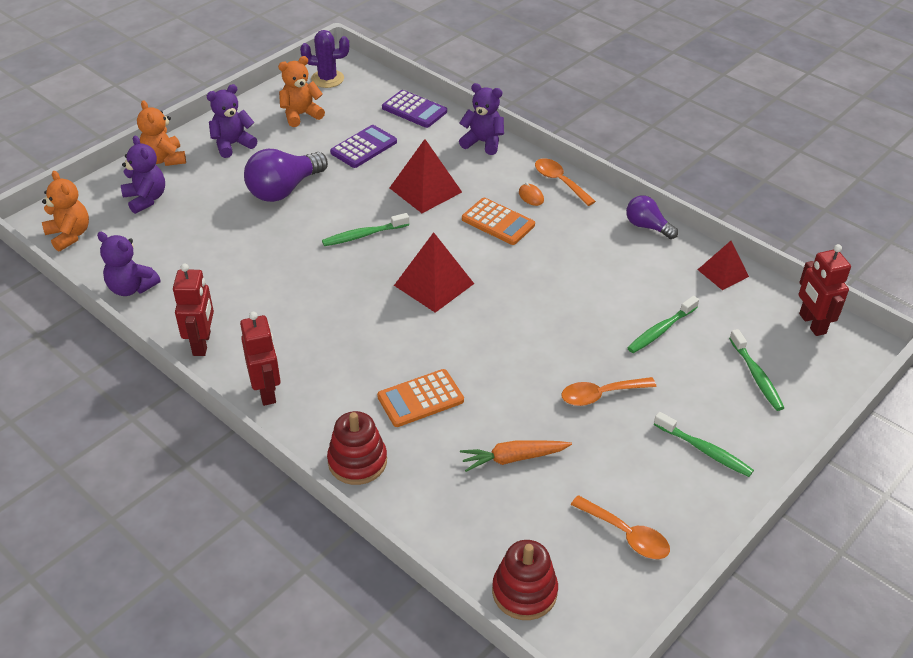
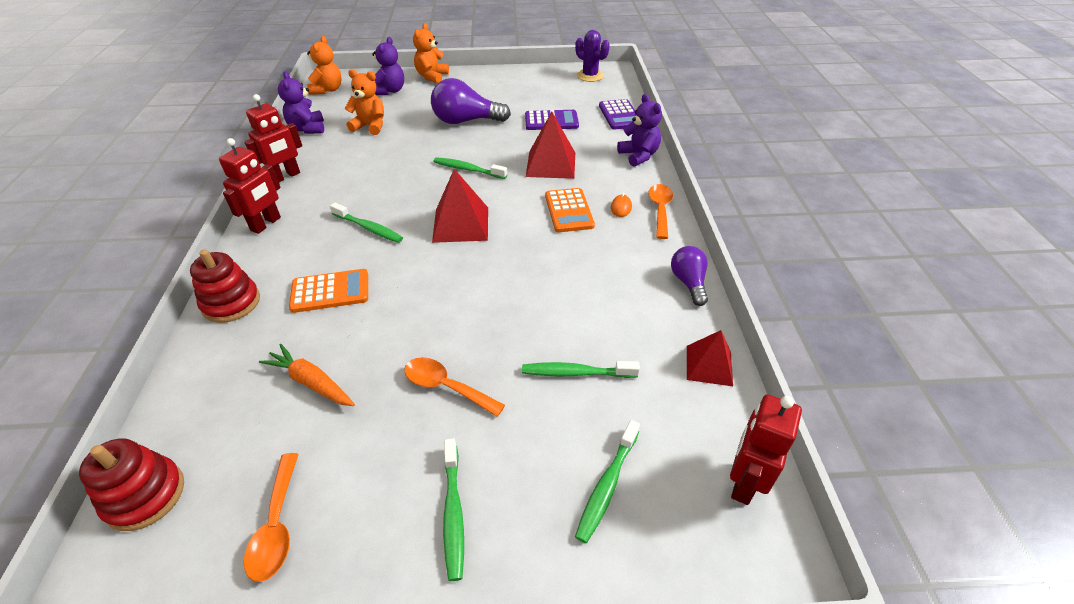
camera: 45 degrees right, 0 degrees up
purple teddy bear [207,84,258,158] -> none
orange teddy bear [278,56,325,127] -> orange teddy bear moved to [345,69,384,135]
orange calculator [377,369,464,427] -> orange calculator turned 150 degrees clockwise [289,269,368,313]
none -> green toothbrush [330,202,403,243]

